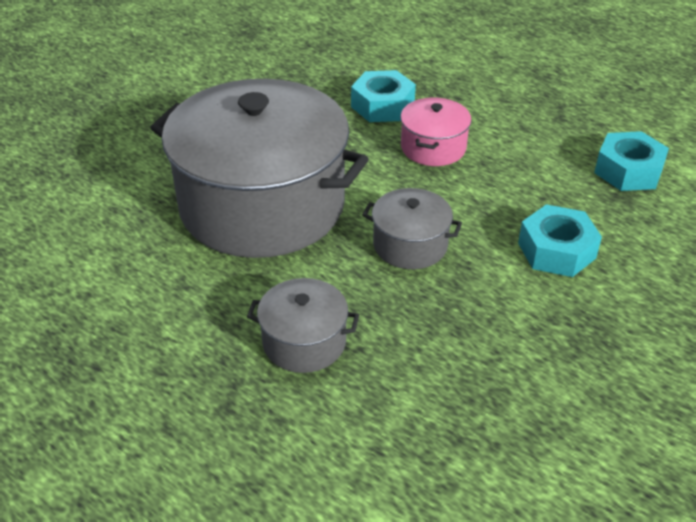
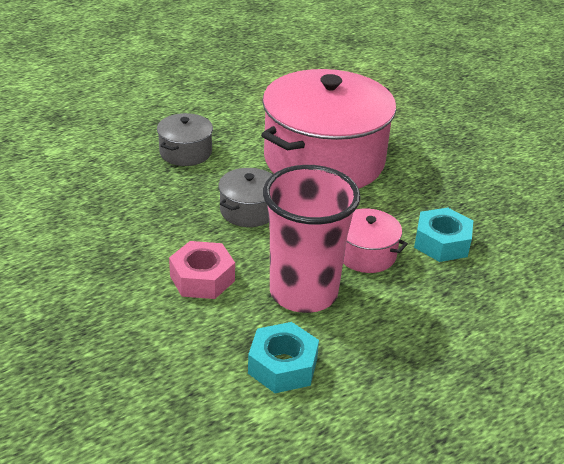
camera: 105 degrees right, 5 degrees down
grey pot [150,79,368,258] -> pink pot [261,69,396,188]
turquoise nut [518,204,602,277] -> pink nut [169,241,235,299]
none -> pink cup [263,165,361,313]

